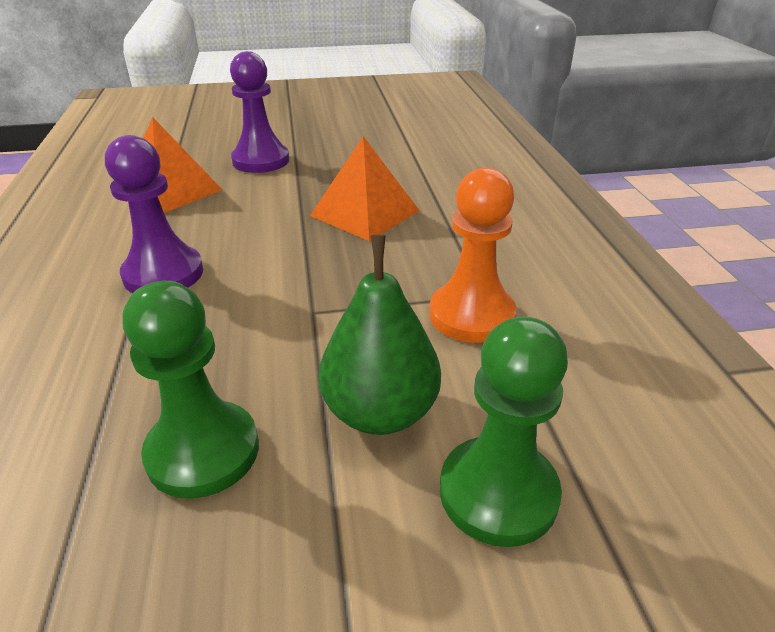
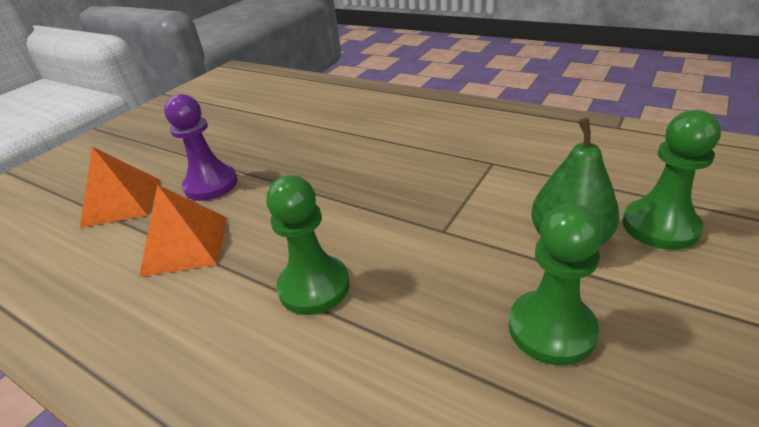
camera: 45 degrees left, 0 degrees up
purple pawn [105,135,203,293] -> green pawn [266,175,350,315]
orange pyramid [310,136,420,241] -> orange pyramid moved to [80,147,160,228]
orange pawn [429,167,516,343] -> none

